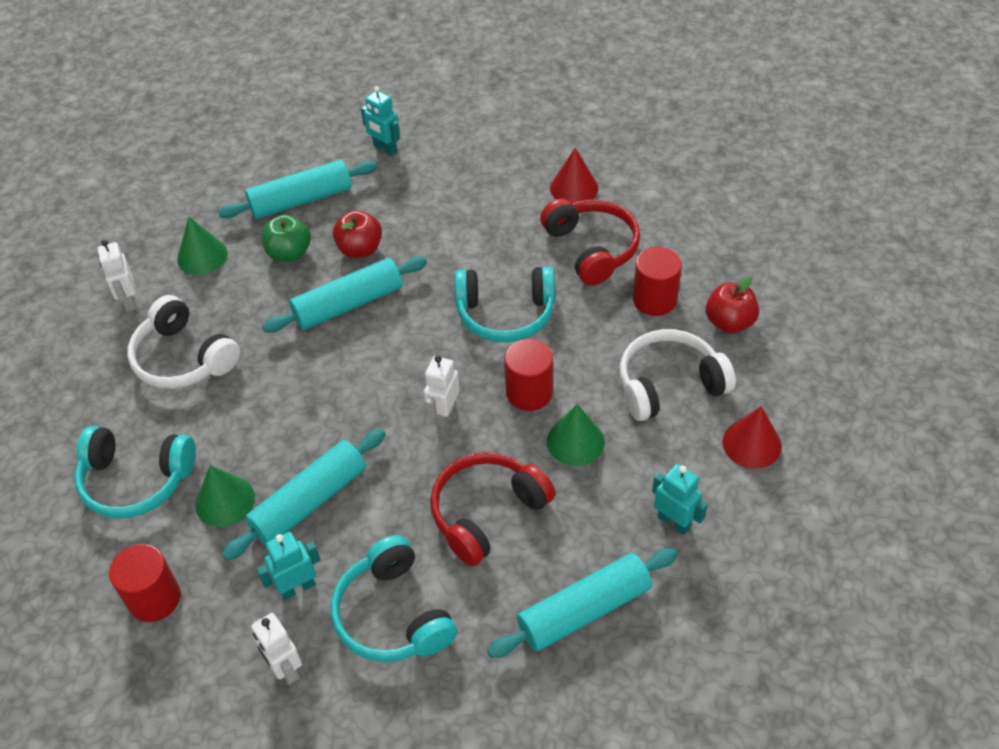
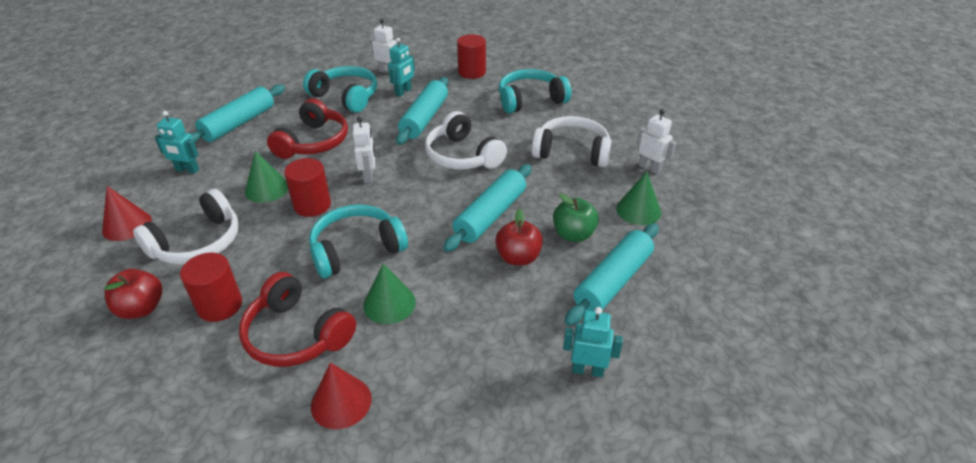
camera: 150 degrees right, 10 degrees down
green cone [195,465,255,527] -> green cone moved to [363,263,416,324]
none -> white headphones [425,111,507,169]

